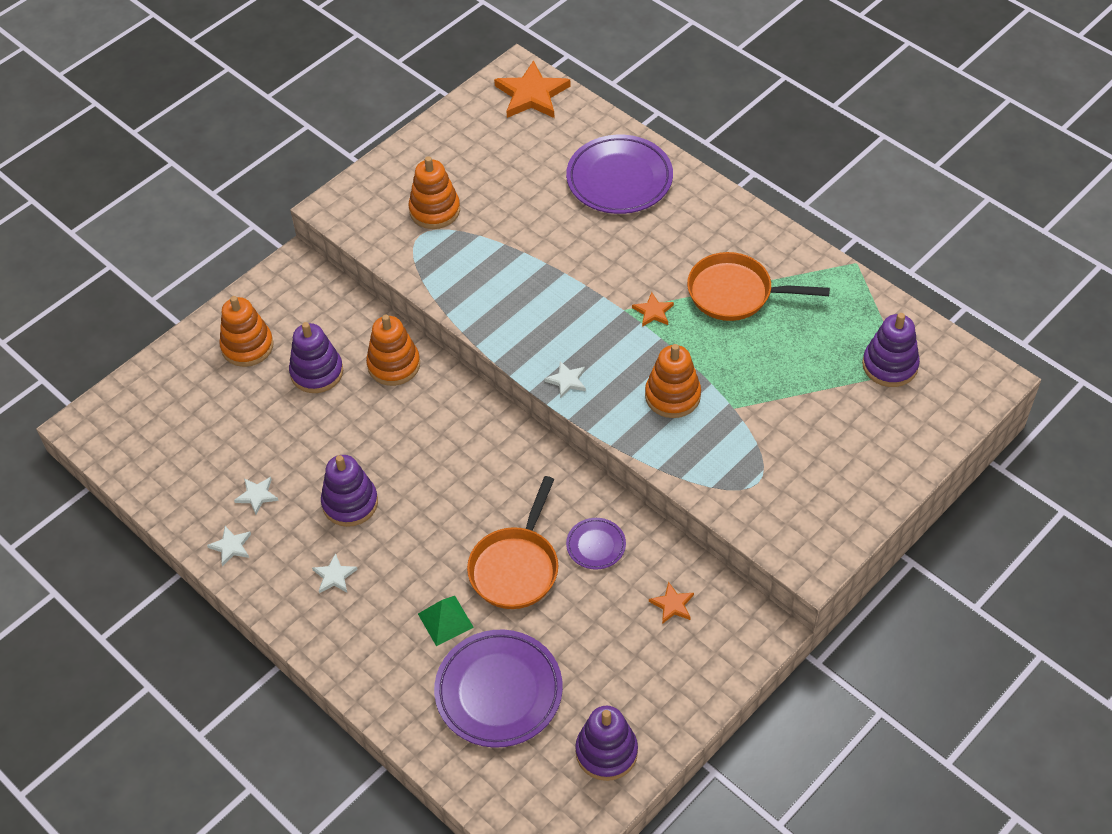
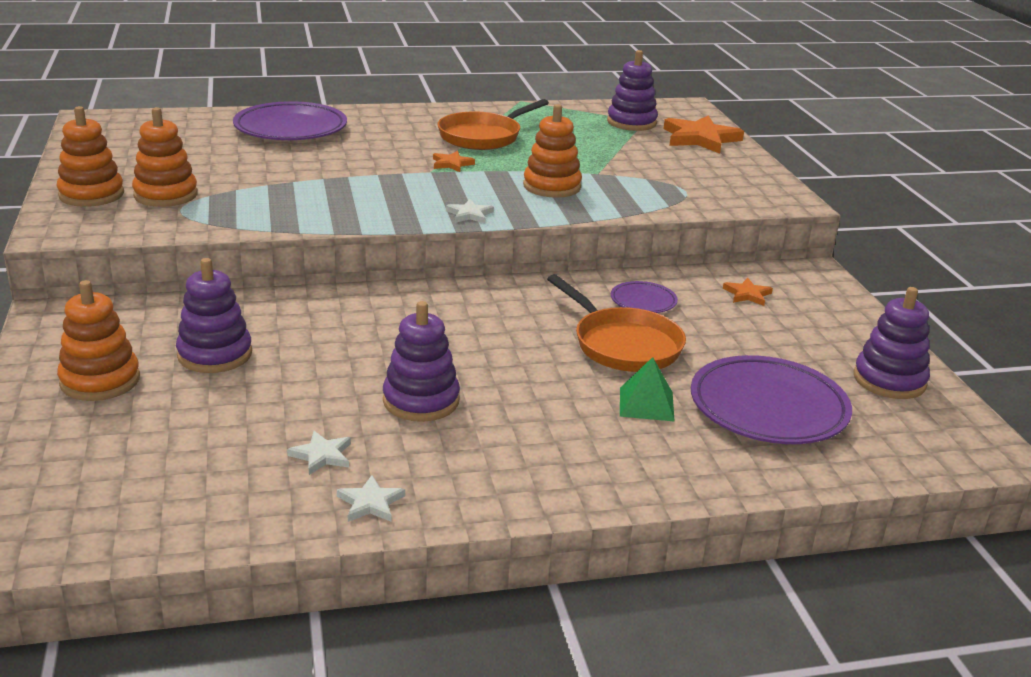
camera: 60 degrees left, 25 degrees down
white star [312,553,358,593] -> none
orange stacking toy [366,315,420,386] -> orange stacking toy moved to [56,106,124,207]
orange star [494,60,571,118] -> orange star moved to [664,115,744,154]

